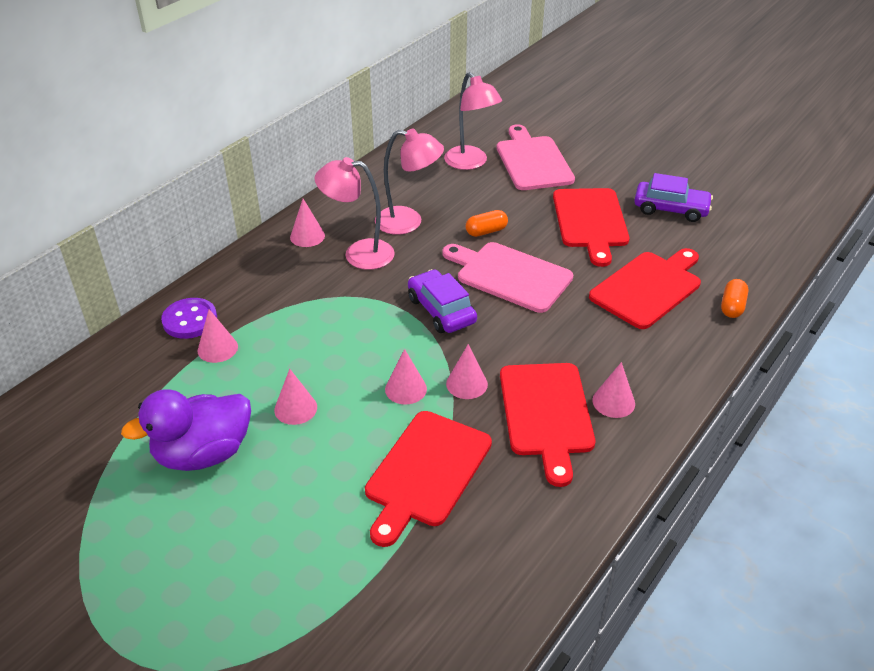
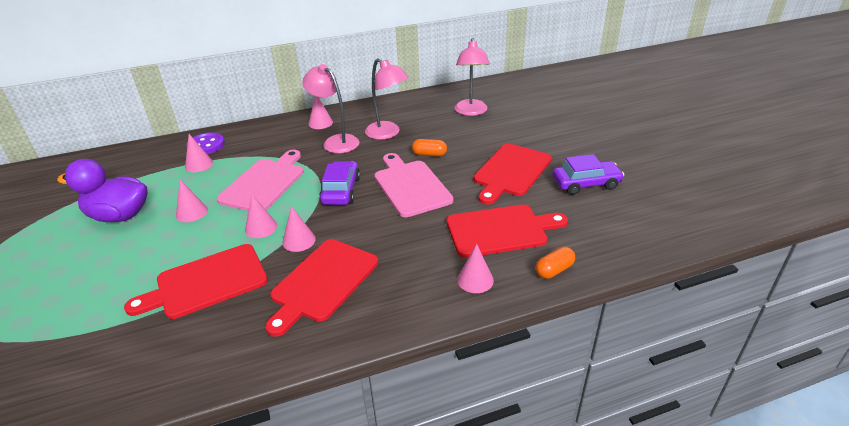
camera: 35 degrees right, 5 degrees down
pink cutting board [497,124,575,190] -> pink cutting board moved to [217,150,303,211]
pink cone [592,362,635,418] -> pink cone moved to [457,244,494,293]
purple car [634,173,713,222] -> purple car turned 60 degrees counterclockwise [553,154,624,195]

